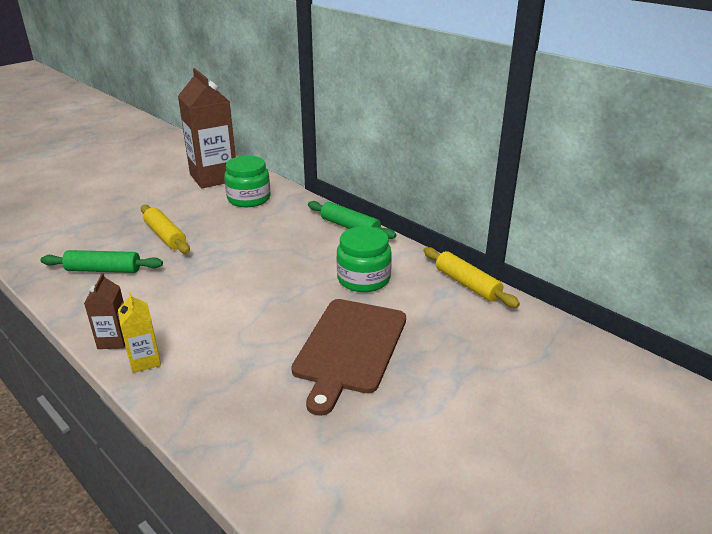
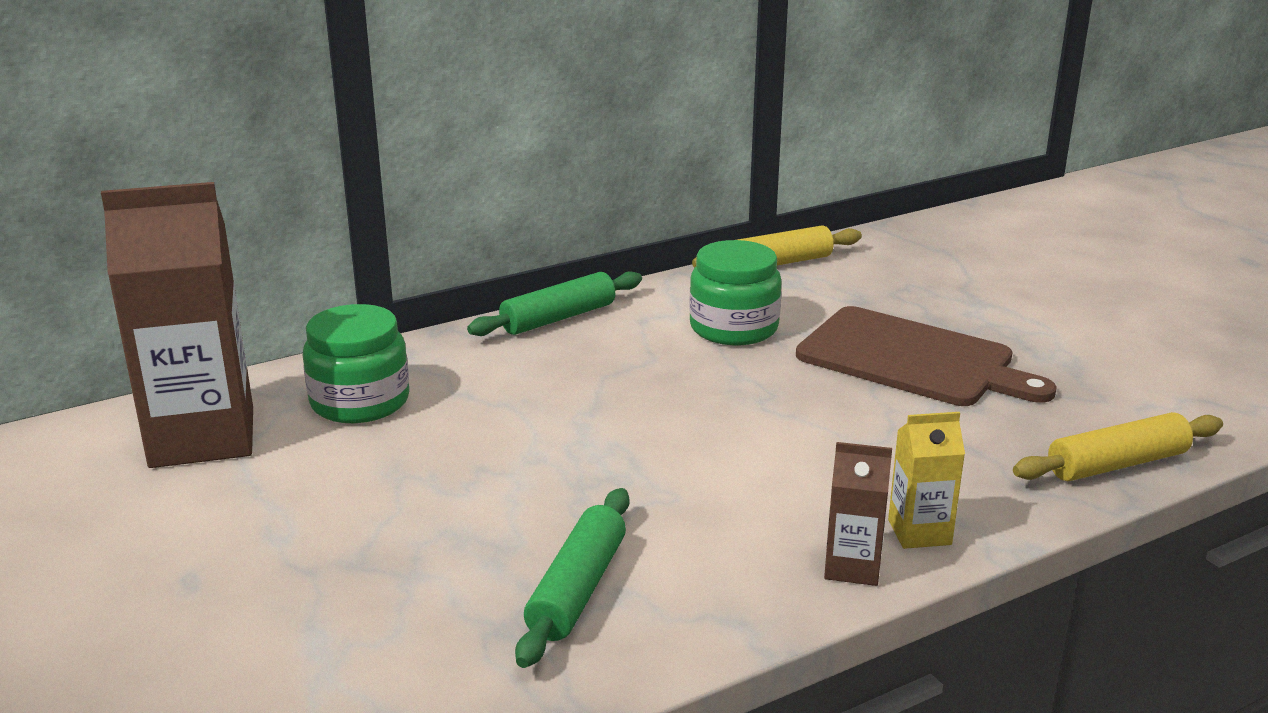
camera: 75 degrees left, 5 degrees down
yellow rolling pin [141,205,190,254] -> yellow rolling pin moved to [1013,412,1223,481]

